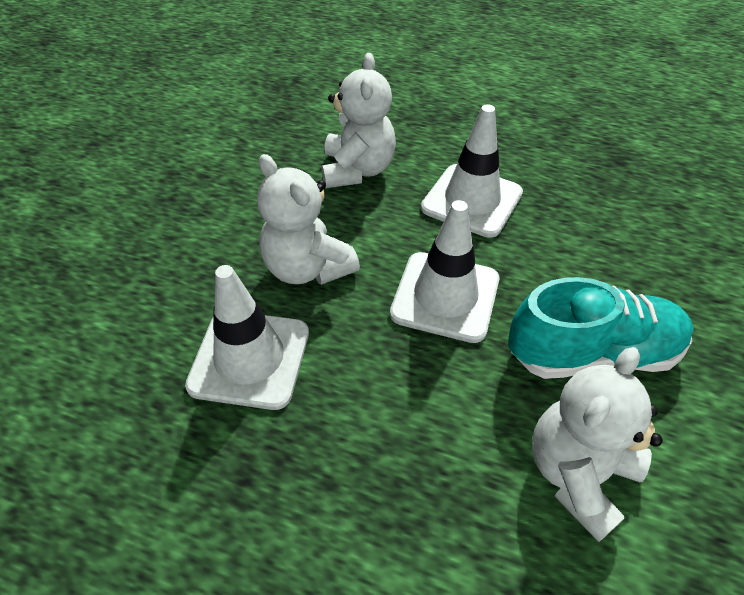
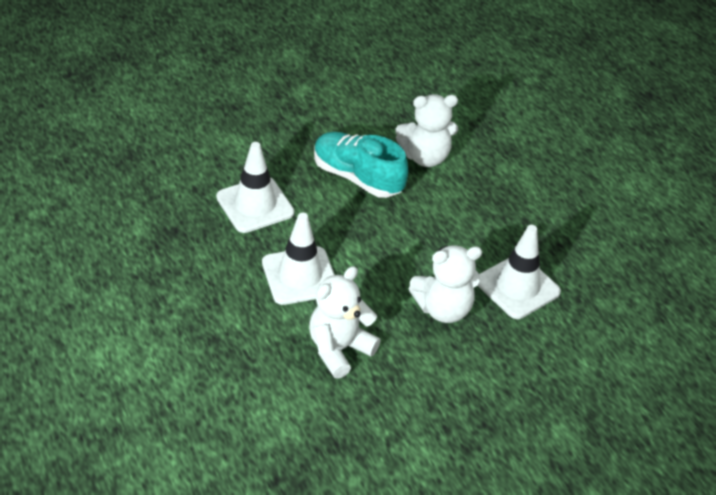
camera: 140 degrees left, 5 degrees down
white teddy bear [257,154,360,285] -> white teddy bear turned 75 degrees clockwise [408,245,482,323]
white traffic cone [390,200,499,343] -> white traffic cone moved to [216,142,294,233]

